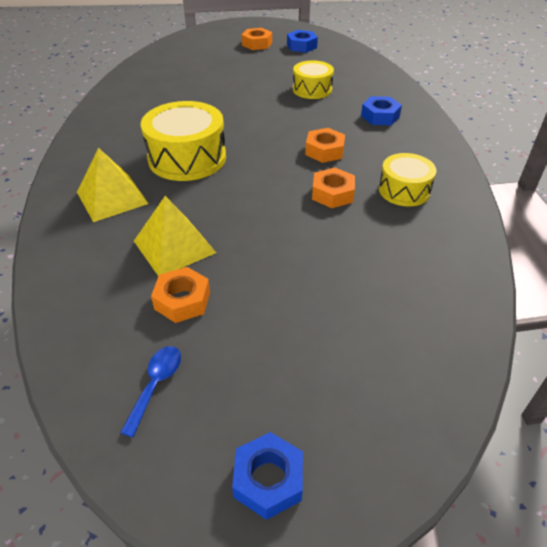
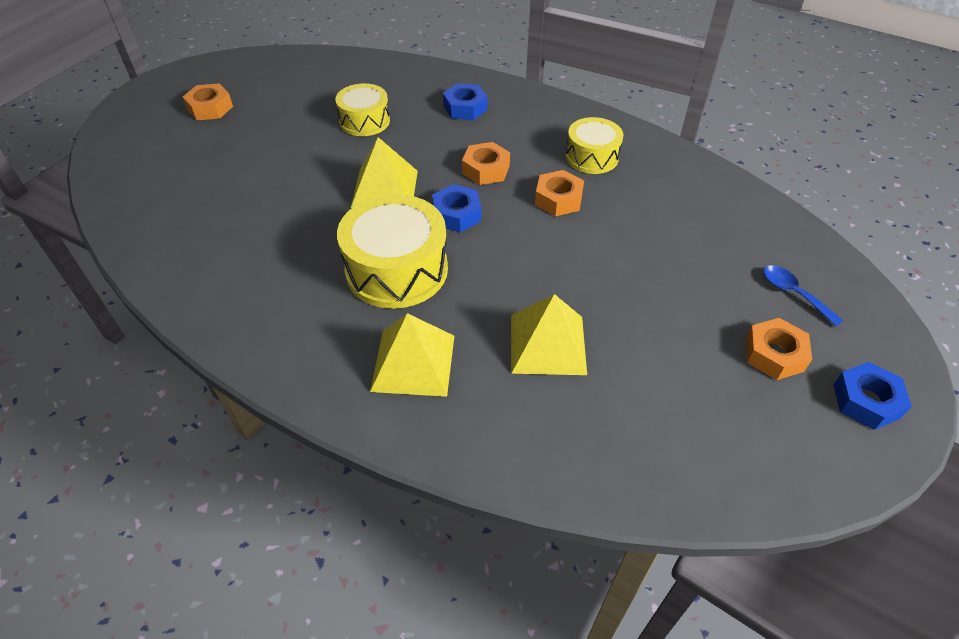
camera: 55 degrees left, 5 degrees up
blue spoon [120,346,181,437] -> blue spoon moved to [763,265,843,326]
orange nut [151,267,210,323] -> orange nut moved to [746,318,812,380]
blue nut [287,30,318,53] -> blue nut moved to [432,184,481,232]
none -> yellow pyramid [351,137,418,208]

